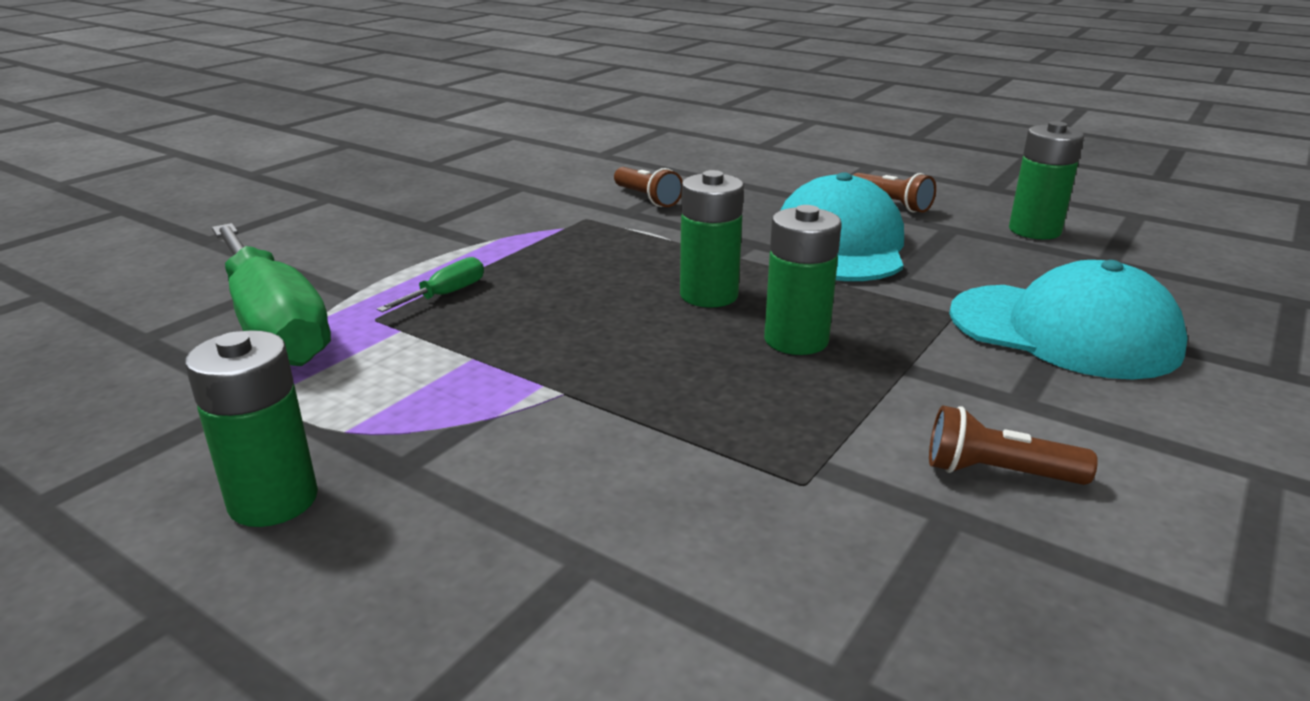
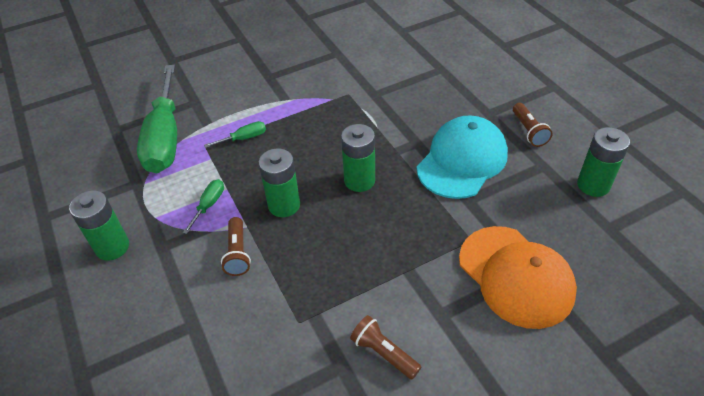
camera: 30 degrees right, 20 degrees up
brown flashlight [614,167,683,207] -> brown flashlight moved to [221,217,251,276]
green battery [764,205,842,355] -> green battery moved to [259,148,300,217]
turquoise cap [949,260,1188,379] -> orange cap [459,226,577,329]
none -> green screwdriver [183,179,224,234]

